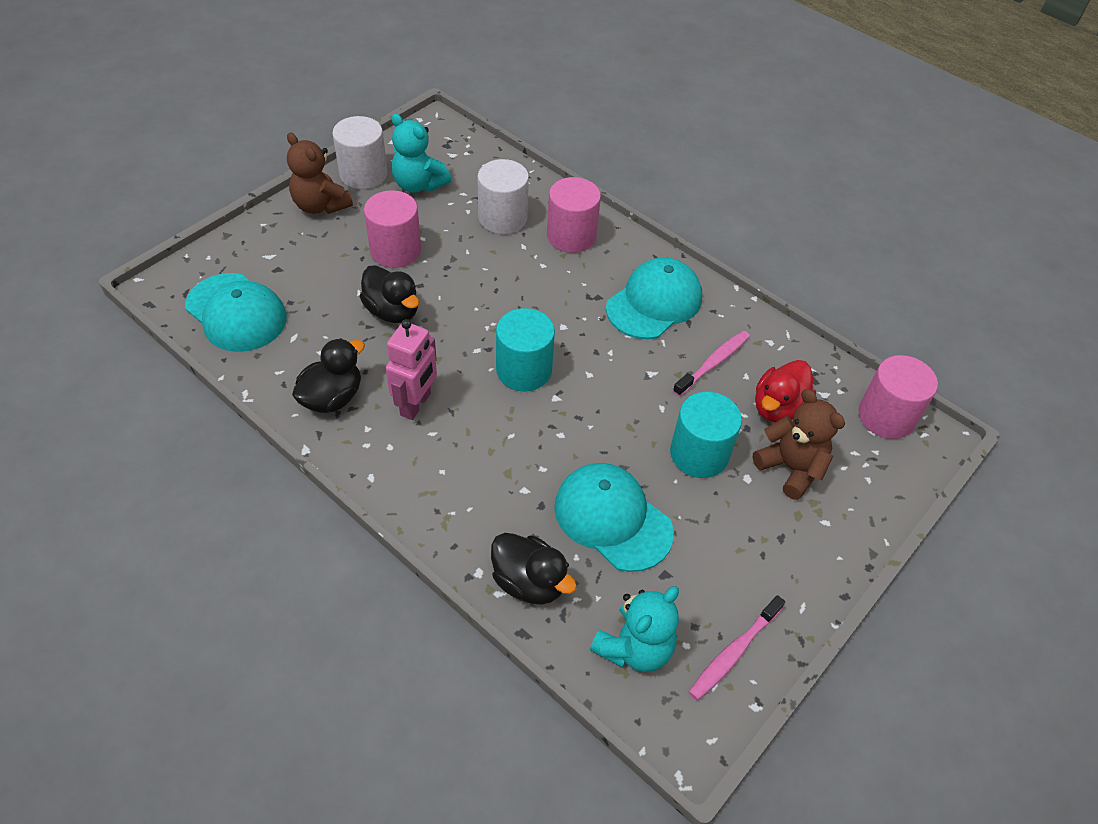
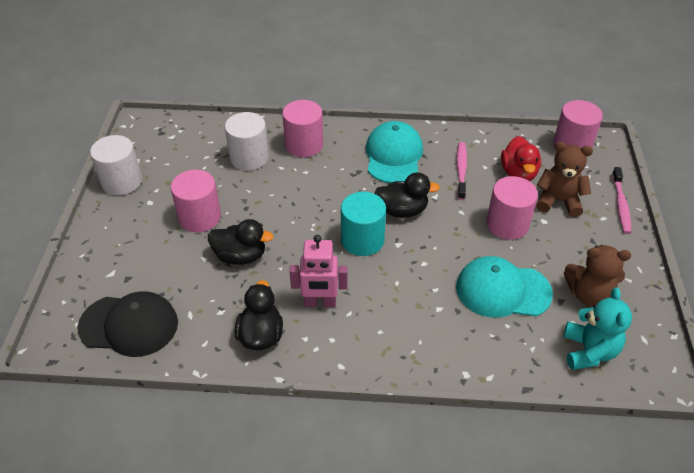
camera: 35 degrees left, 5 degrees down
turquoise cap [185,273,287,352] -> black cap [77,291,178,357]
brown teddy bear [287,133,353,214] -> brown teddy bear moved to [564,245,631,307]
pink robot [386,319,437,420] -> pink robot turned 105 degrees clockwise [290,235,348,307]
turquoise teddy bear [391,114,451,193] -> none
black duck [491,533,577,605] -> black duck moved to [375,172,440,218]
turquoise cylinder [670,392,742,478] -> pink cylinder [486,176,538,240]
pink toothbrush [689,595,785,701] -> pink toothbrush moved to [612,167,631,234]

